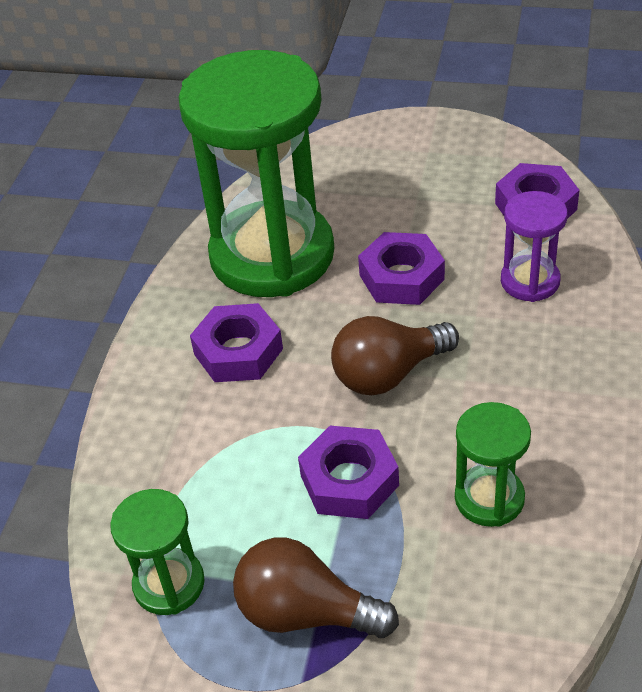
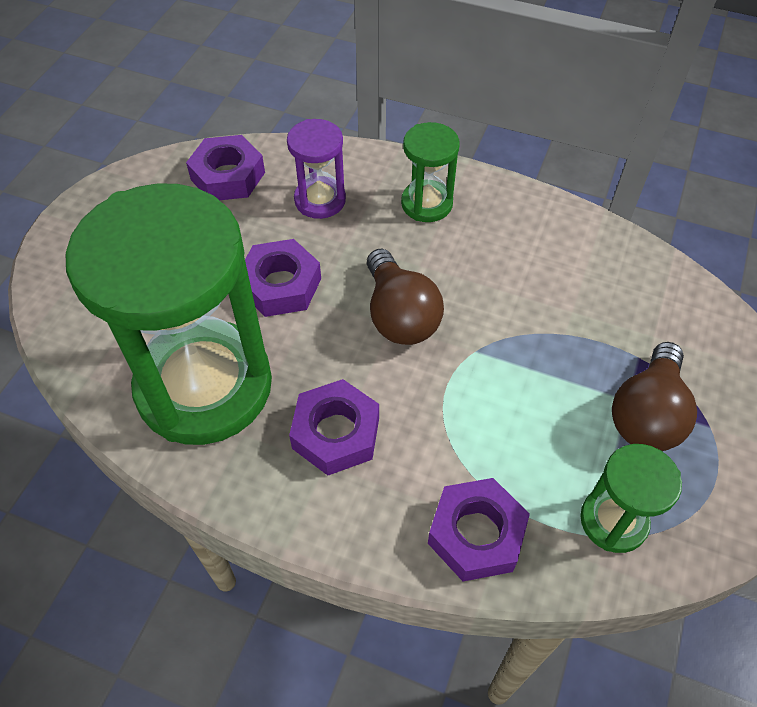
camera: 85 degrees left, 10 degrees up
purple nut [298,426,399,519] -> purple nut moved to [428,478,530,581]
green hourglass [455,402,531,527] -> green hourglass moved to [401,122,460,222]

